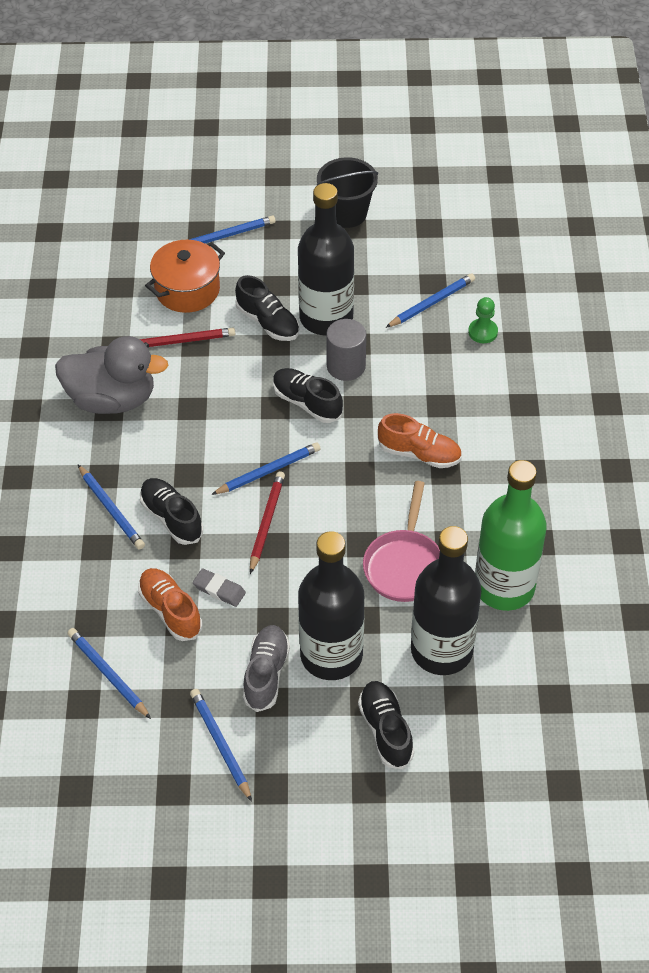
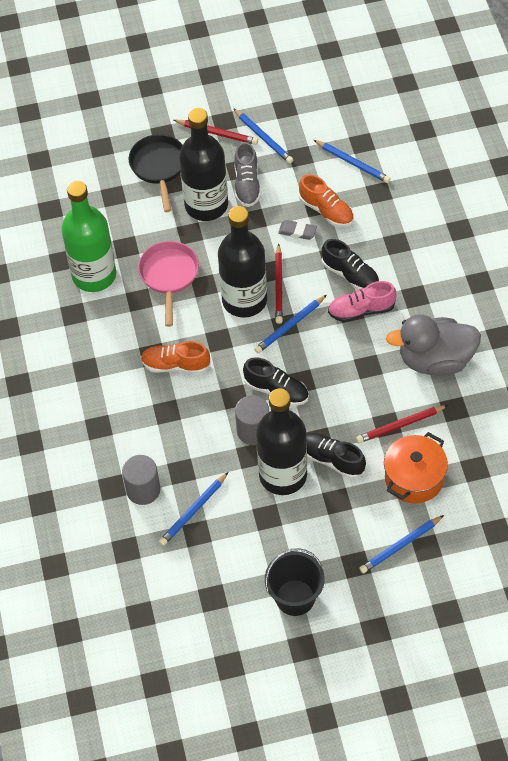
camera: 170 degrees right, 5 degrees up
blue pencil [78,465,145,550] -> none
black shoe [358,681,414,769] -> black pan [128,134,183,212]
black bottle [411,526,481,675] -> black bottle moved to [218,206,267,318]
green pawn [468,297,498,343] -> grey cylinder [122,455,160,505]
none -> red pencil [174,120,258,145]
none -> pink shoe [328,281,396,322]

